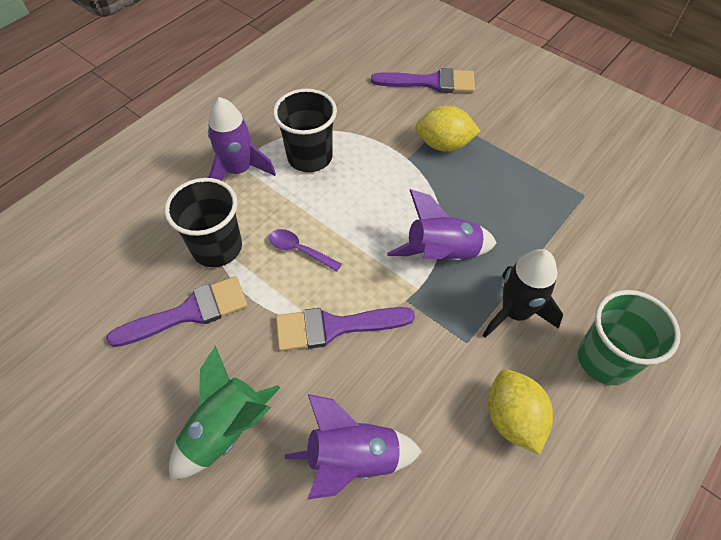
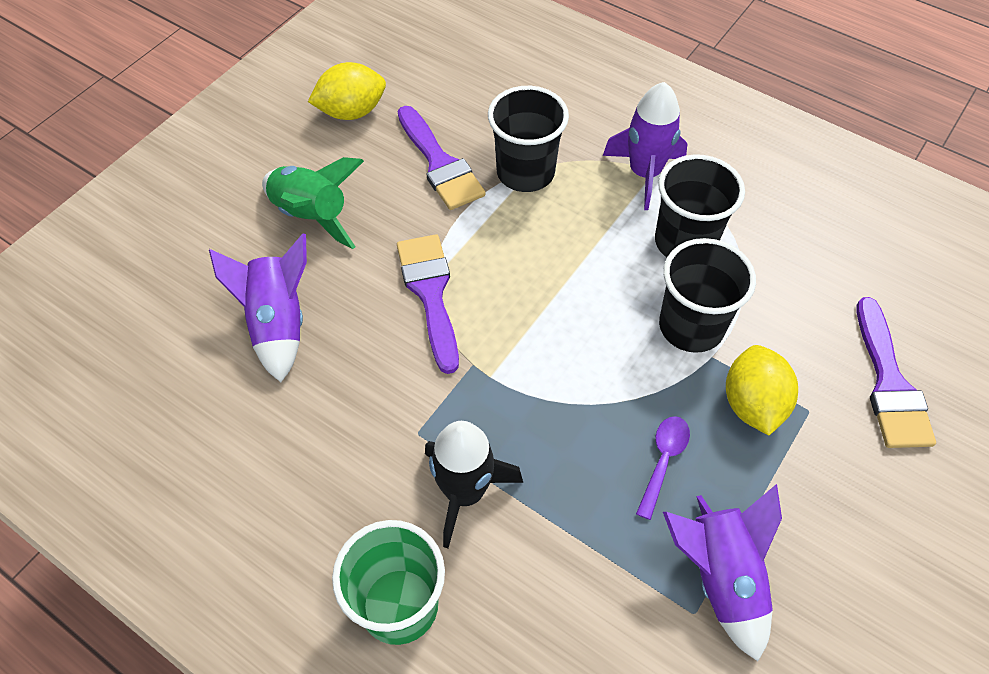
camera: 85 degrees right, 0 degrees up
purple spoon [269,229,342,272] -> purple spoon moved to [636,416,690,520]
purple rocket [387,189,497,261] -> purple rocket moved to [663,484,782,661]
yellow lemon [488,369,553,454] -> yellow lemon moved to [308,62,386,120]
none -> black cup [659,238,756,353]

